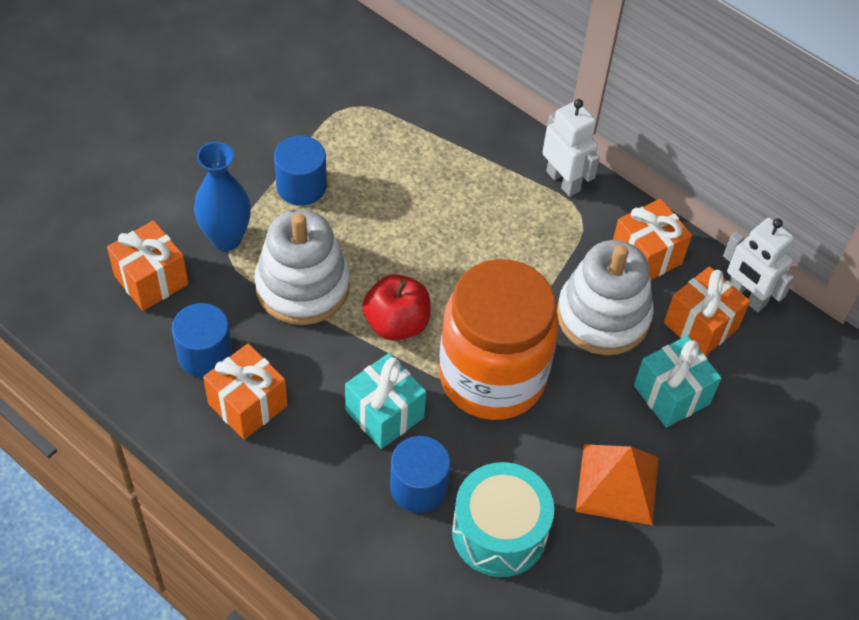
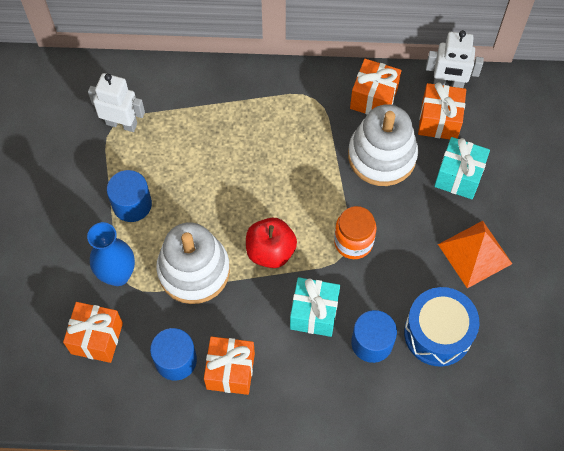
camera: 35 degrees left, 10 degrees up
orange jar [439,259,559,420] -> orange jar [334,206,377,259], size x0.50
turquoise drum [452,462,554,577] -> blue drum [404,287,479,367]
white robot [542,99,600,197] -> white robot moved to [88,73,145,132]

